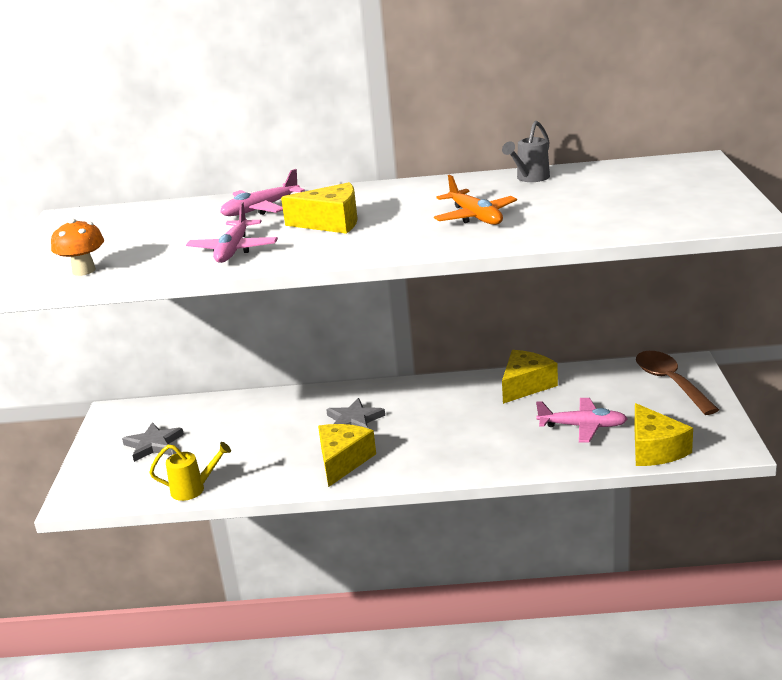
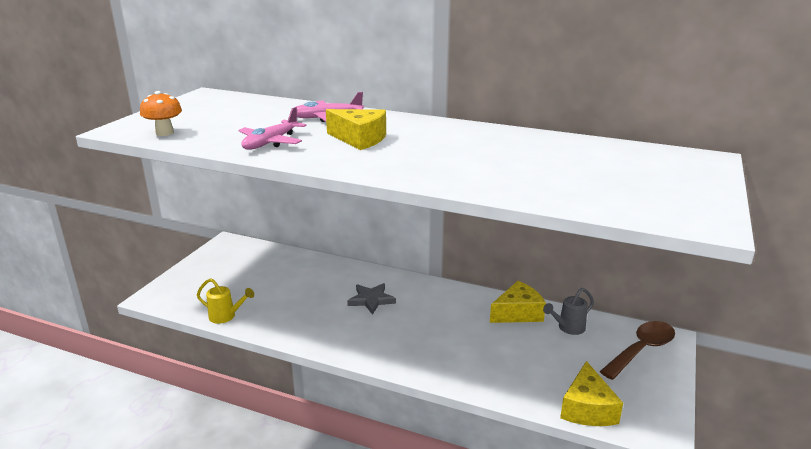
camera: 20 degrees right, 0 degrees up
grey star [122,422,184,462] -> none
yellow cheese [318,424,376,487] -> none
orange plane [434,174,517,225] -> none
grey watering can [502,121,550,182] -> grey watering can moved to [543,288,594,335]
pink plane [536,398,628,443] -> none
brown spoon [636,351,719,415] -> brown spoon turned 45 degrees clockwise [600,321,675,380]

